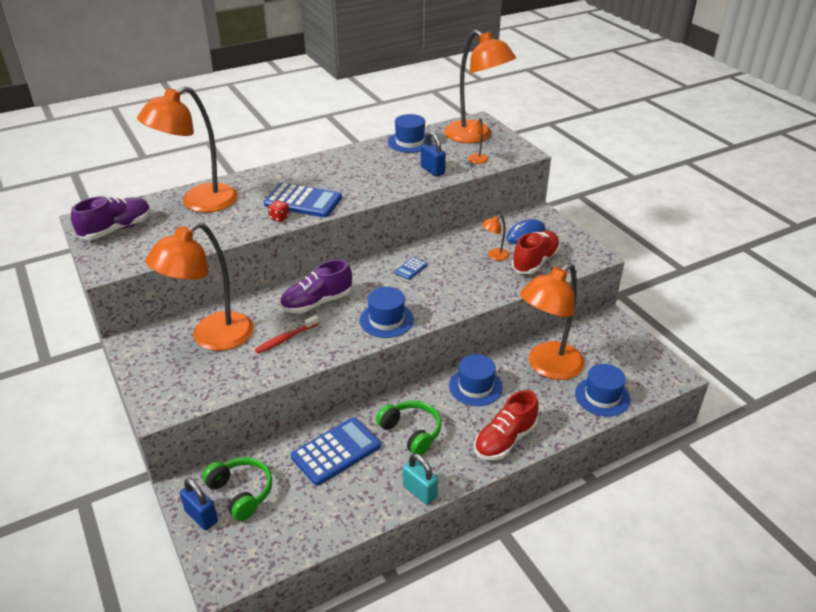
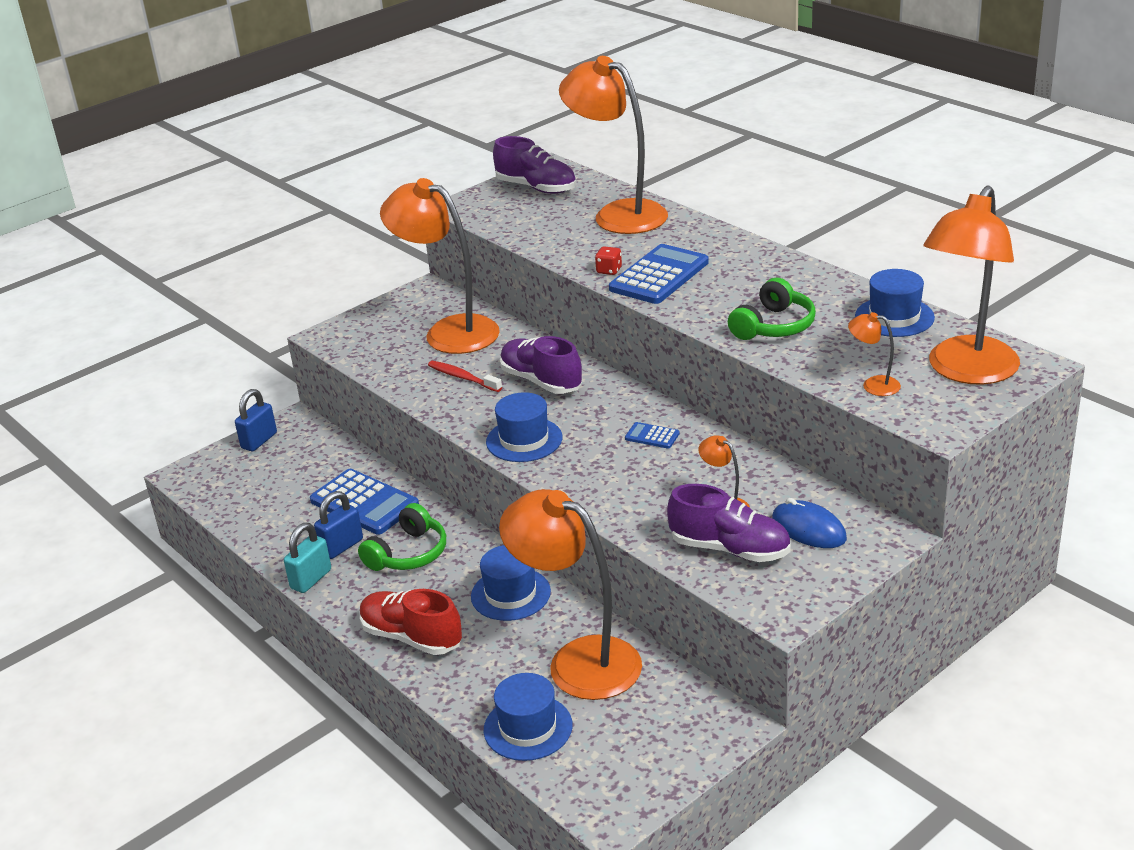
camera: 80 degrees right, 5 degrees down
green headphones [202,457,273,521] -> green headphones moved to [728,278,816,340]
blue calculator [264,183,342,217] -> blue calculator turned 150 degrees counterclockwise [609,244,709,304]
blue padlock [421,132,446,177] -> blue padlock moved to [314,491,363,559]
red shoe [511,231,560,274] -> purple shoe [667,484,791,562]

